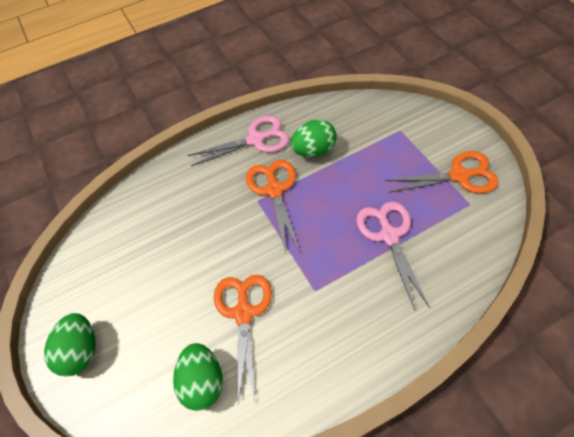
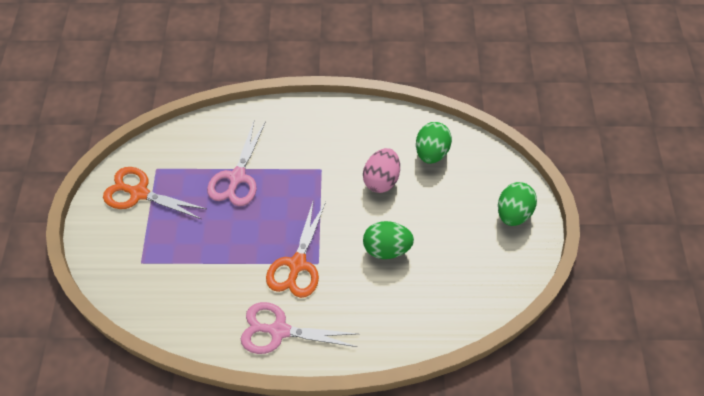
camera: 155 degrees left, 0 degrees up
orange scissors [214,275,272,403] -> pink egg [363,148,400,193]
green egg [291,119,337,157] -> green egg moved to [363,221,414,259]

